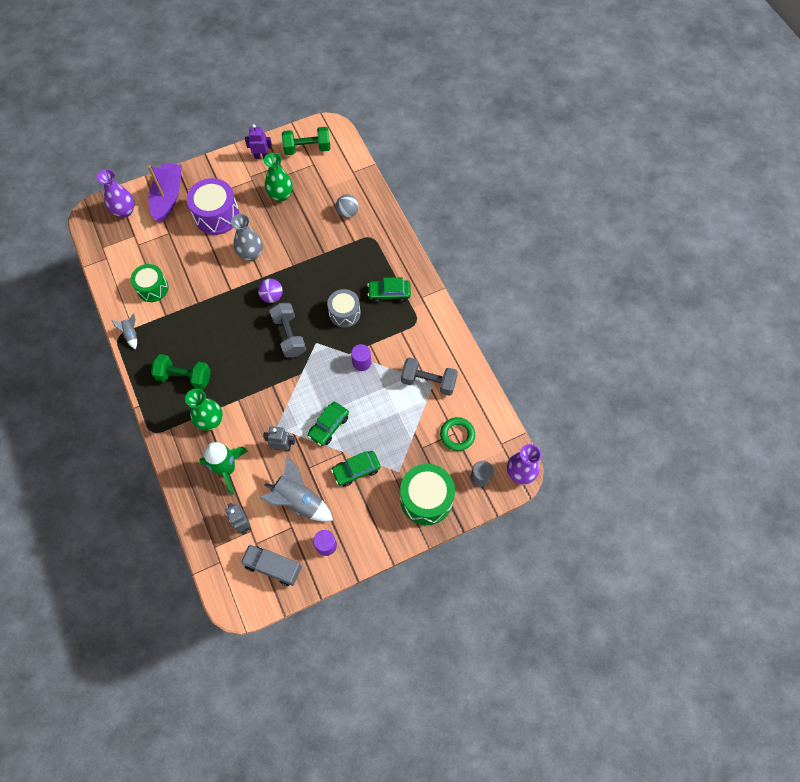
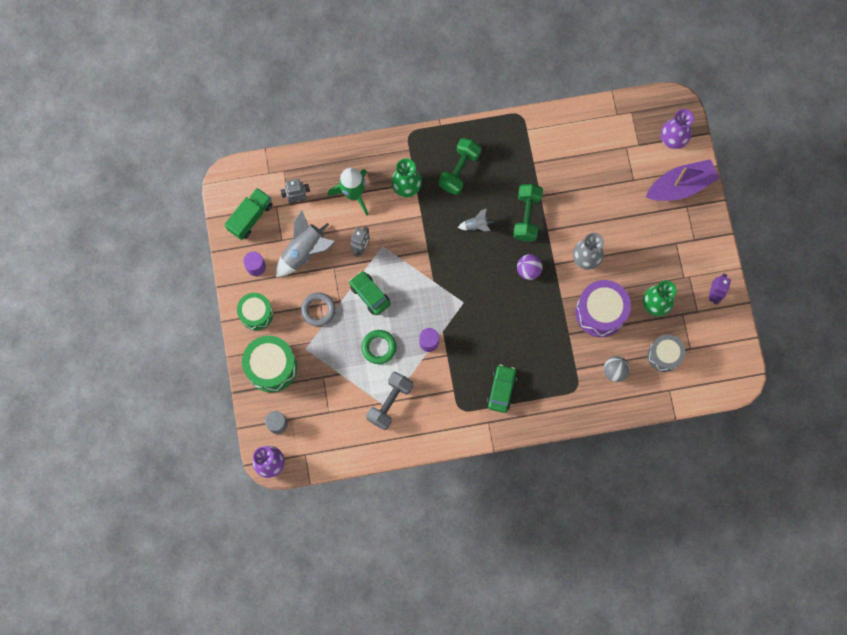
camera: 105 degrees right, 10 degrees up
grey rocket [112,313,137,349] -> grey rocket moved to [458,208,494,231]
green drum [131,264,169,302] -> green drum moved to [237,293,273,330]
purple boat [148,163,182,223] -> purple boat turned 45 degrees counterclockwise [646,159,720,201]
purple drum [187,178,240,235] -> purple drum moved to [575,280,631,337]
grey truck [241,544,302,586] -> green truck [224,188,273,240]
grey dumbbell [269,303,306,357] -> none
green dumbbell [282,127,331,155] -> green dumbbell moved to [513,184,543,241]
grey drum [327,289,361,328] -> grey drum moved to [647,335,685,372]
green car [331,451,381,487] -> grey ring [301,292,336,327]
green ring [440,417,475,451] -> green ring moved to [361,330,397,364]

